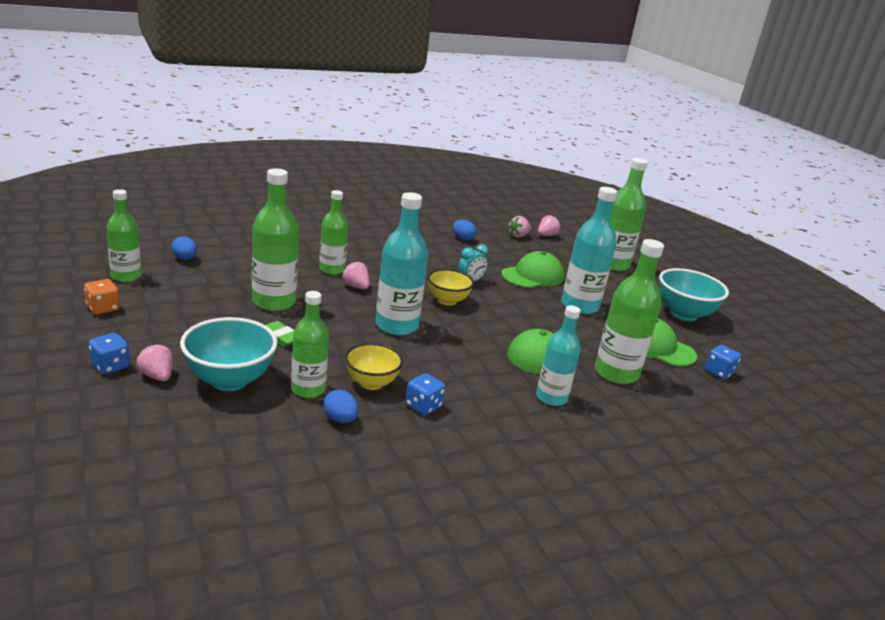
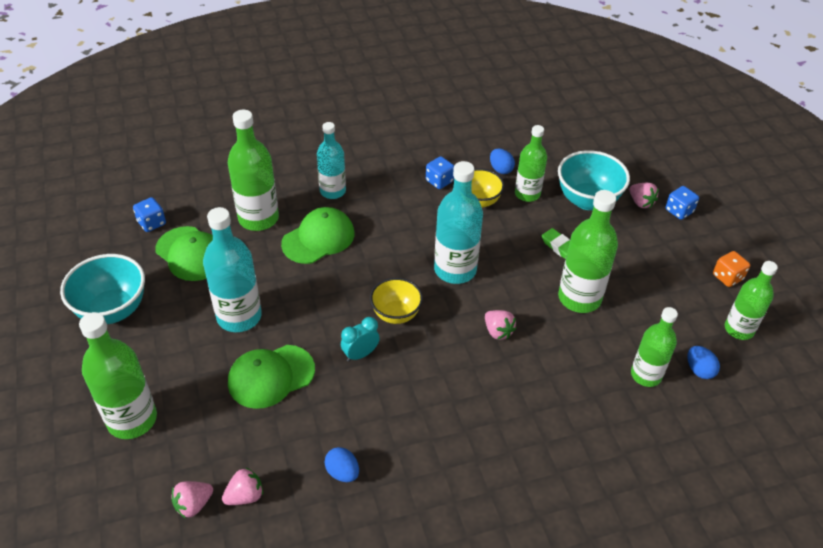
camera: 170 degrees left, 20 degrees up
green bottle [319,190,348,275] -> green bottle moved to [631,307,678,387]

